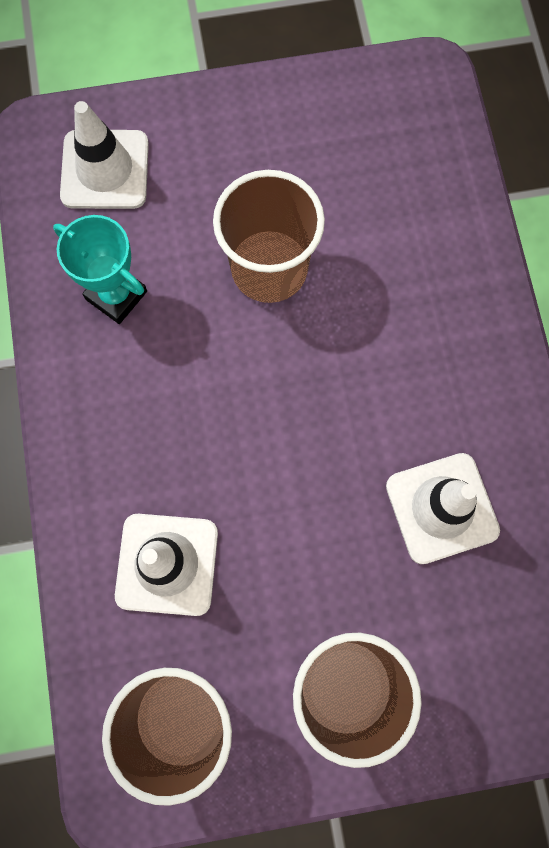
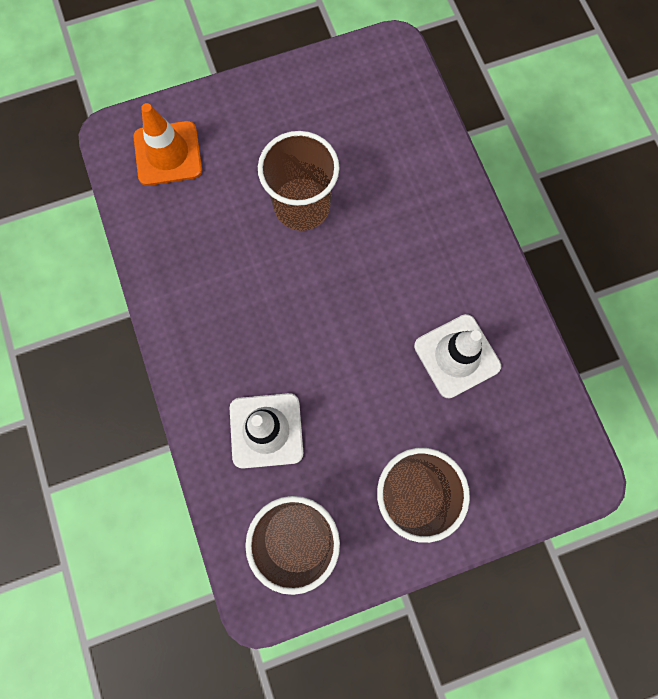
camera: 10 degrees left, 0 degrees up
turquoise trophy [53,215,147,324] -> none
white traffic cone [60,101,149,209] -> orange traffic cone [134,103,202,186]

